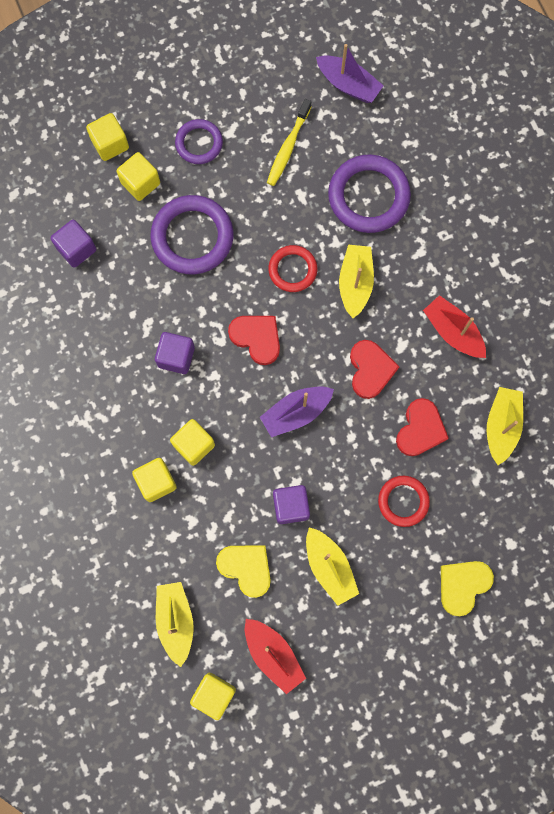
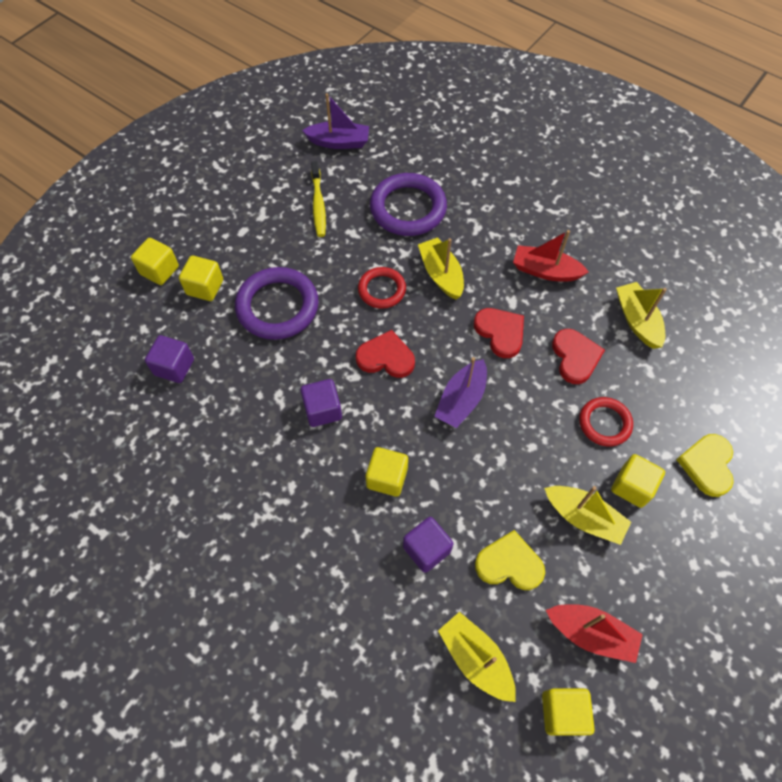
camera: 30 degrees left, 15 degrees down
yellow cube [132,458,177,502] -> yellow cube moved to [611,454,665,508]
purple ring [175,119,223,164] -> none
purple cube [273,485,310,524] -> purple cube moved to [403,517,453,573]

